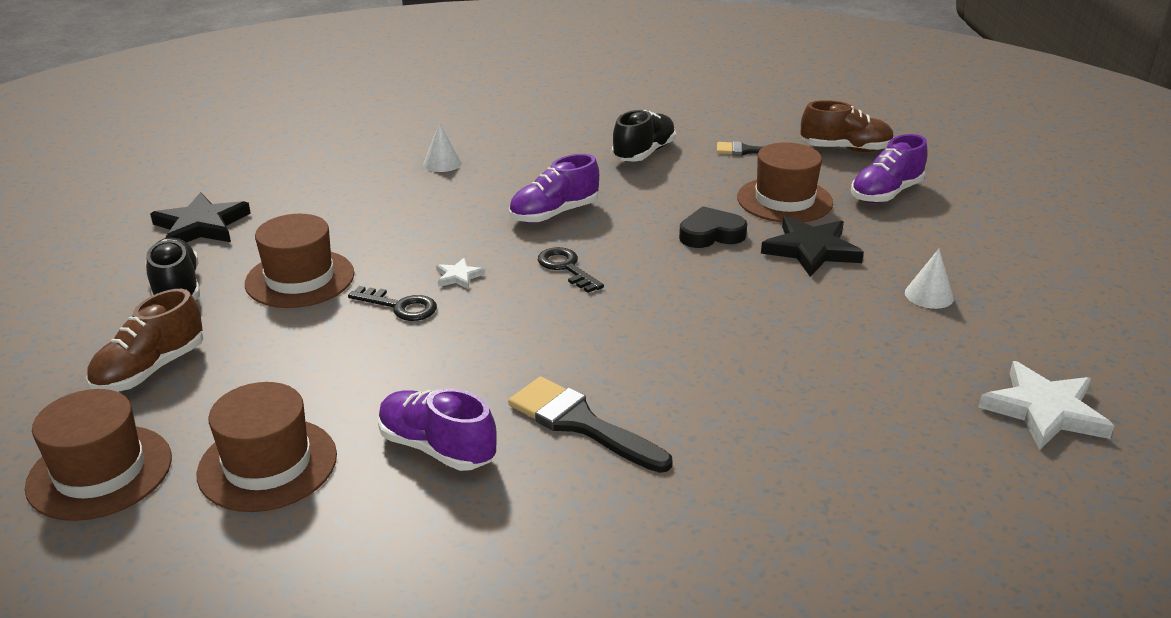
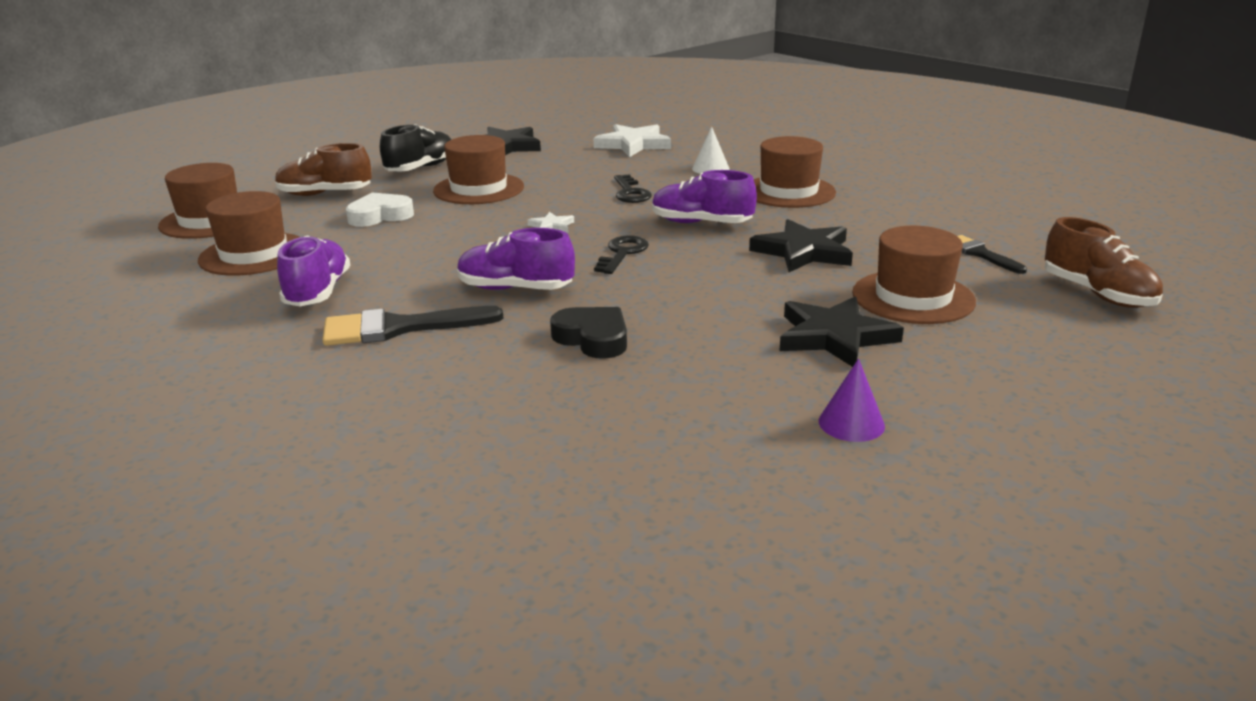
camera: 55 degrees right, 5 degrees down
black key [348,286,437,321] -> black key moved to [614,175,652,203]
black brush [508,376,673,473] -> black brush turned 105 degrees counterclockwise [322,306,504,346]
black shoe [612,110,676,162] -> none
black heart [679,206,747,248] -> black heart moved to [550,307,627,359]
purple shoe [851,134,927,203] -> purple shoe moved to [457,228,575,290]
white cone [905,249,954,309] -> purple cone [819,359,885,442]
white star [978,361,1114,450] -> white star moved to [594,124,671,157]
none -> white heart [346,192,414,227]
none -> black star [749,219,853,272]
none -> brown hat [754,136,836,208]

